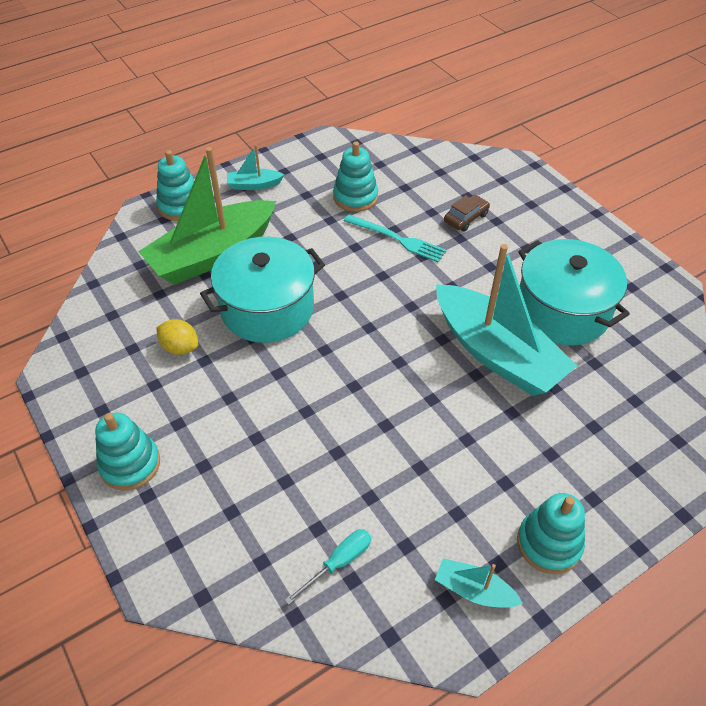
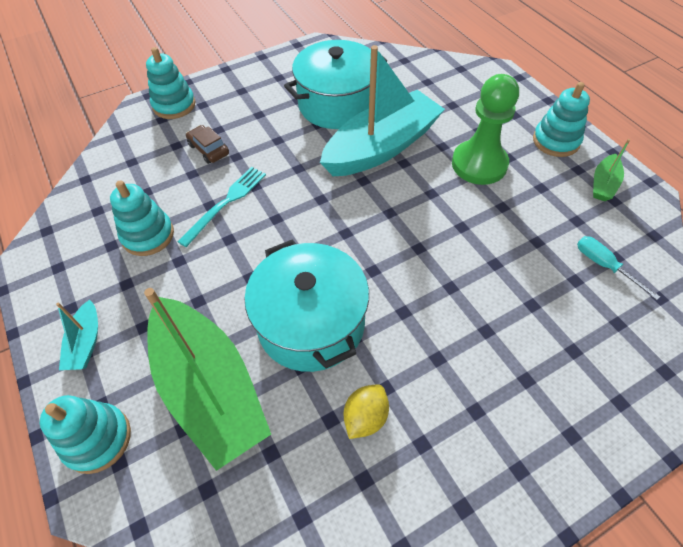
camera: 85 degrees left, 5 degrees up
turquoise stacking toy [95,412,160,491] -> turquoise stacking toy moved to [146,47,195,119]
turquoise boat [435,558,523,608] -> green boat [593,139,630,201]
none -> green pawn [452,74,519,185]

